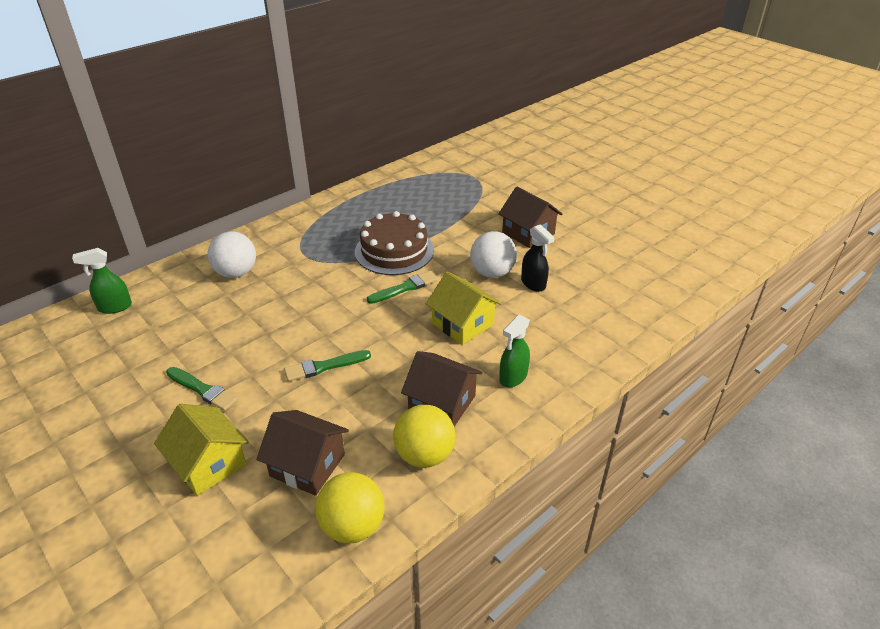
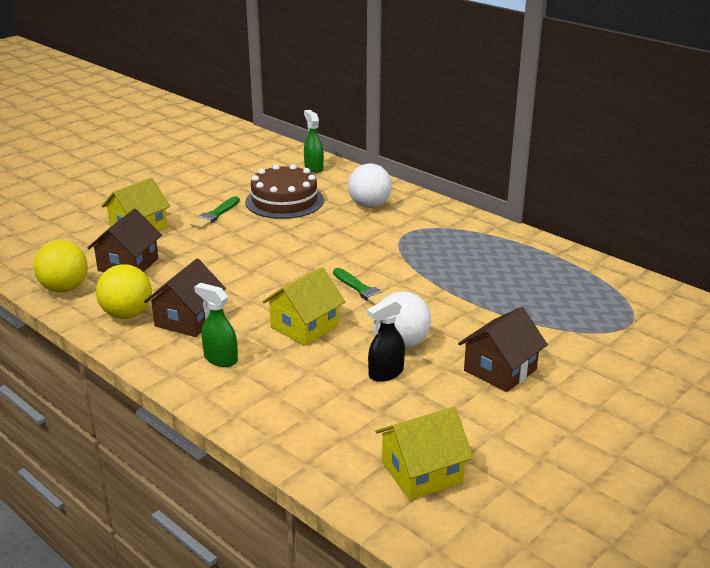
camera: 85 degrees right, 10 degrees down
green brush [284,350,371,382] -> none
brown cake [355,211,434,275] -> brown cake moved to [245,164,324,219]
none -> yellow house [375,407,473,500]

